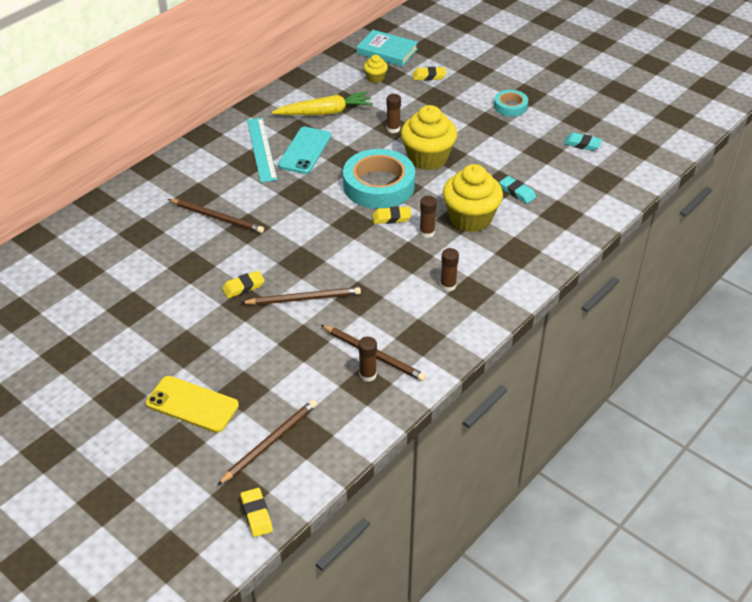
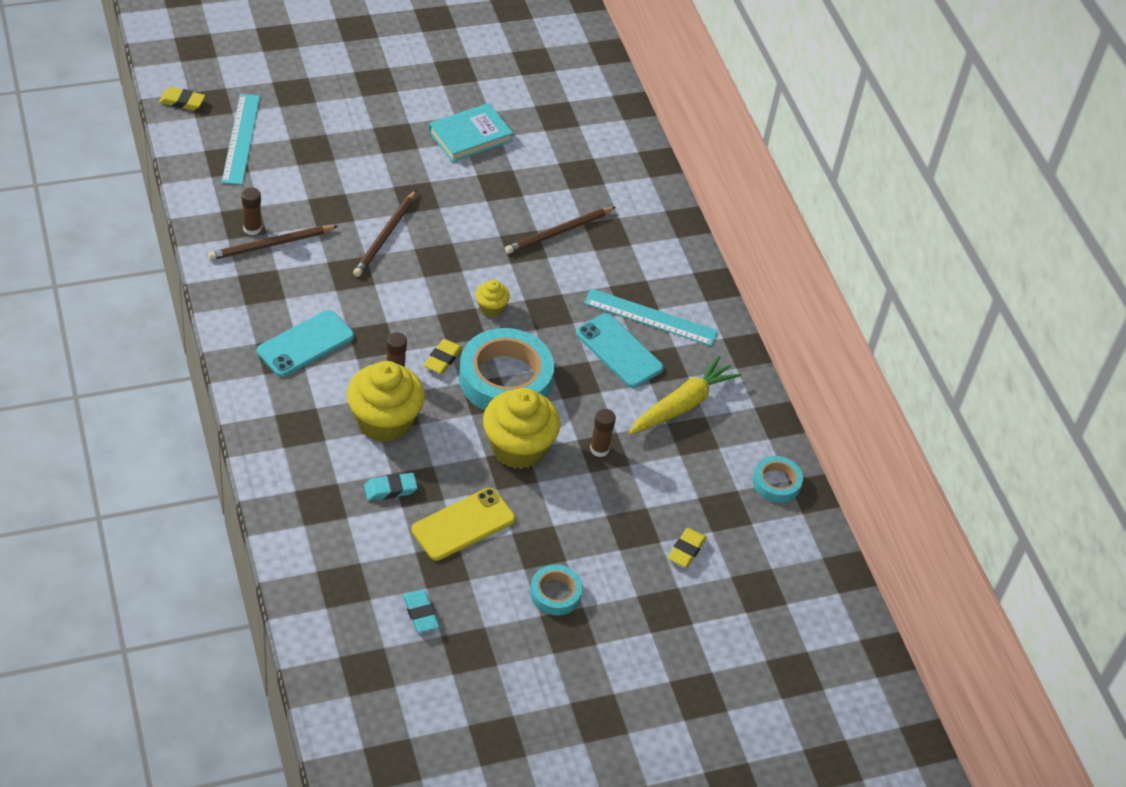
camera: 115 degrees right, 5 degrees up
yellow phone [146,376,239,433] -> yellow phone moved to [411,488,515,561]
brown pencil [218,400,317,485] -> turquoise ruler [222,94,260,185]
yellow eraser [222,271,265,298] -> none
yellow carrot [272,91,373,115] -> yellow carrot turned 150 degrees counterclockwise [629,356,741,435]
turquoise book [357,30,418,67] -> turquoise book moved to [429,103,513,162]
yellow cupcake [364,55,388,83] -> yellow cupcake moved to [475,280,510,317]
brown glue stick [440,248,459,292] -> turquoise phone [257,310,354,377]
turquoise eraser [564,132,602,151] -> turquoise eraser turned 75 degrees counterclockwise [403,590,439,633]
none -> turquoise tape [753,456,803,503]

